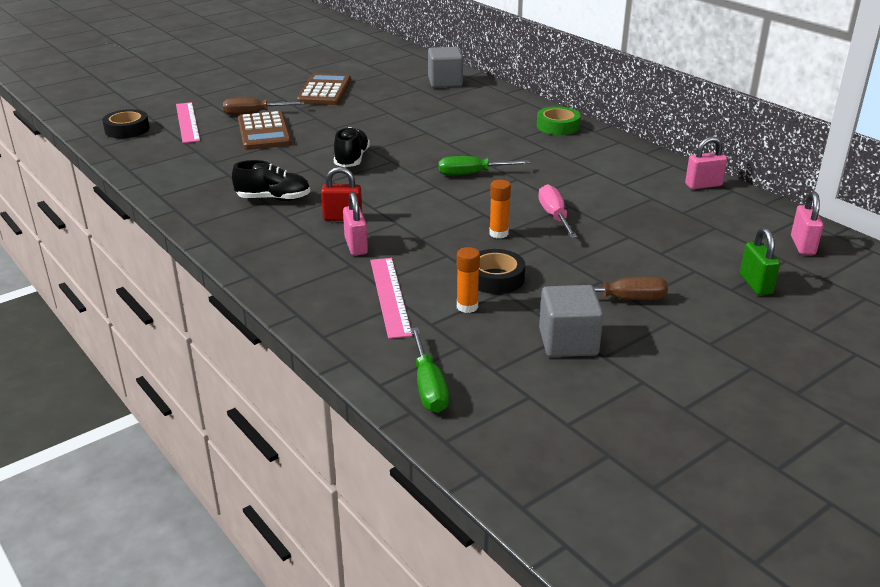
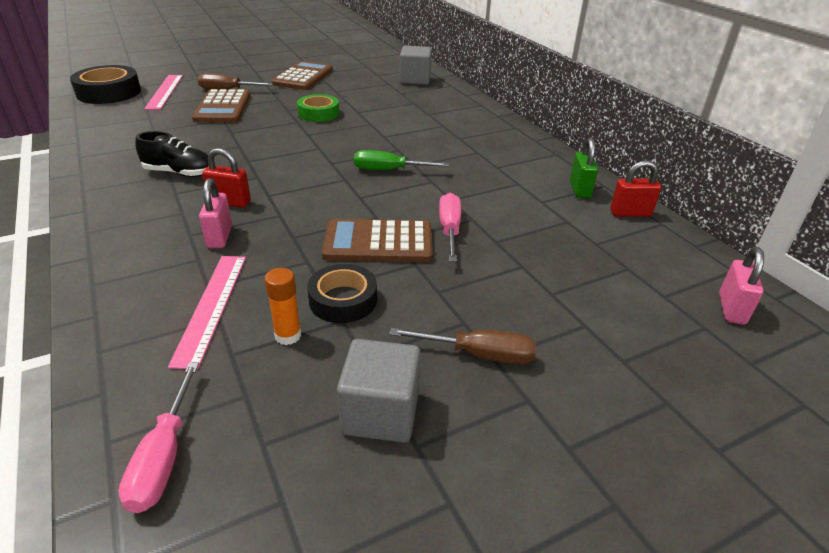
camera: 10 degrees right, 5 degrees up
black tape [102,109,150,138] -> black tape [70,65,141,104], size x1.52
black shoe [334,127,370,167] -> none
green screwdriver [410,327,449,413] -> pink screwdriver [118,362,199,513]
orange glue stick [489,180,511,238] -> brown calculator [322,219,433,262]
green tape [537,106,581,135] -> green tape moved to [297,94,339,122]
pink padlock [685,136,727,189] -> red padlock [610,160,661,217]
green padlock [740,228,780,295] -> green padlock moved to [570,137,598,198]

